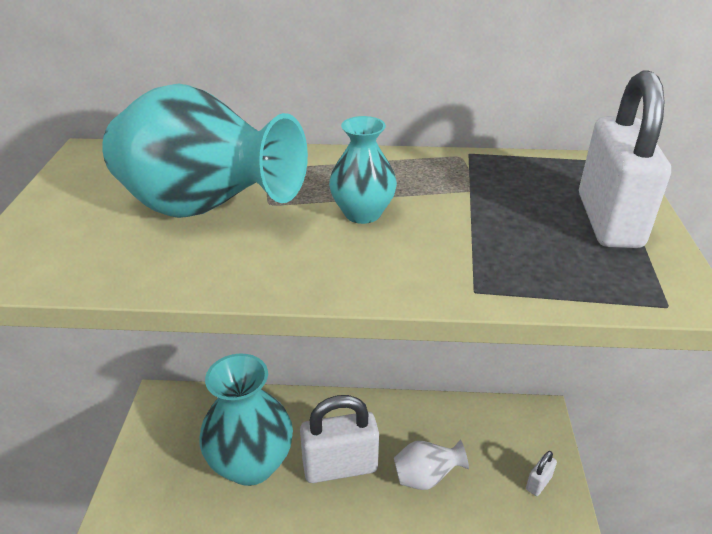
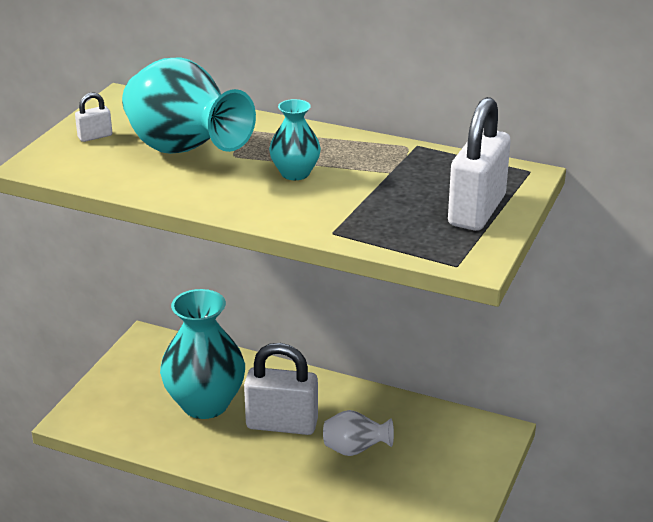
camera: 20 degrees right, 5 degrees down
white padlock [526,451,557,496] -> white padlock moved to [75,93,112,142]

